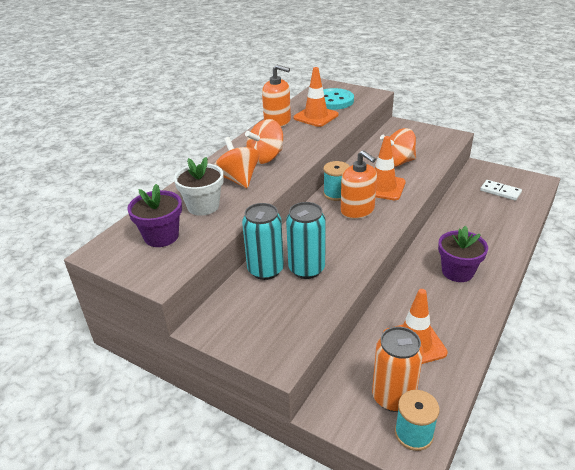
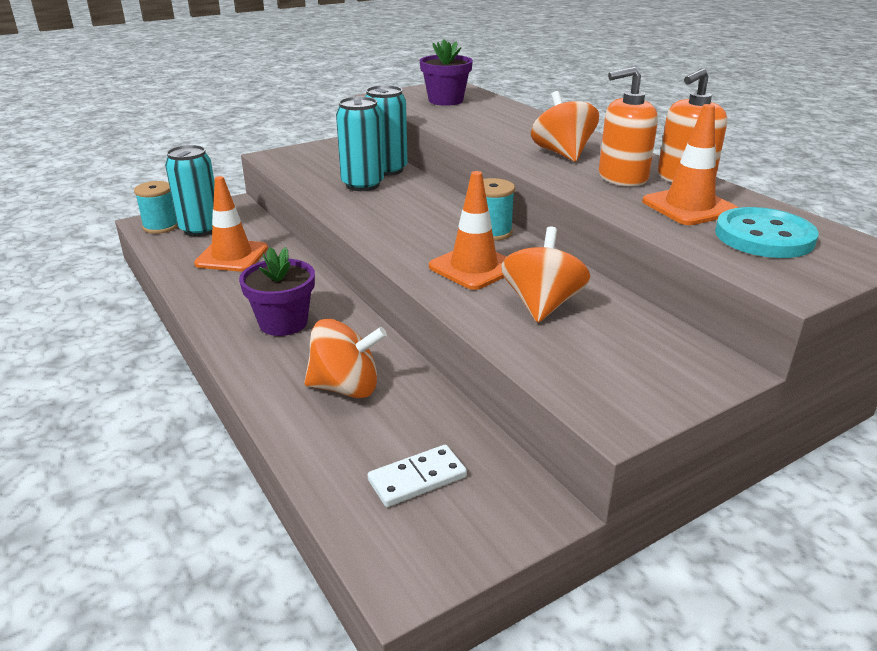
camera: 115 degrees right, 5 degrees down
white flower pot [174,157,224,216] -> none
orange spinning top [214,137,259,188] -> orange spinning top moved to [304,319,387,398]
orange soap dispenser [341,150,377,219] -> orange soap dispenser moved to [599,67,658,186]
orange can [372,327,423,412] -> turquoise can [165,145,215,237]

